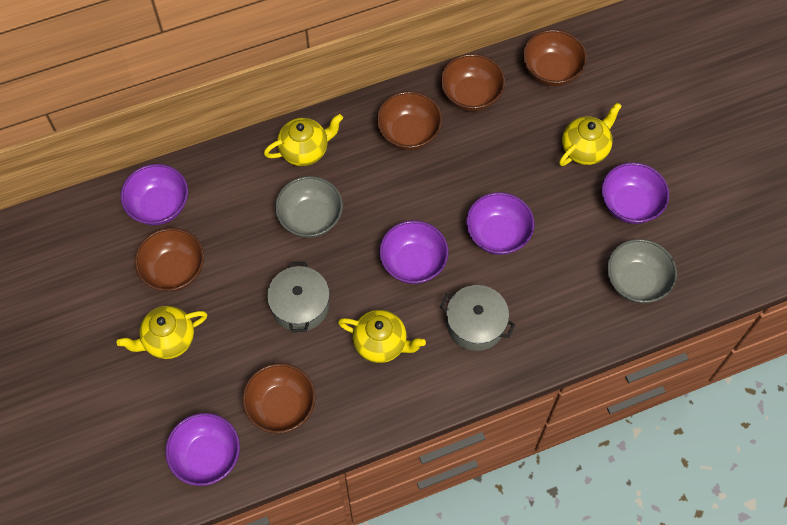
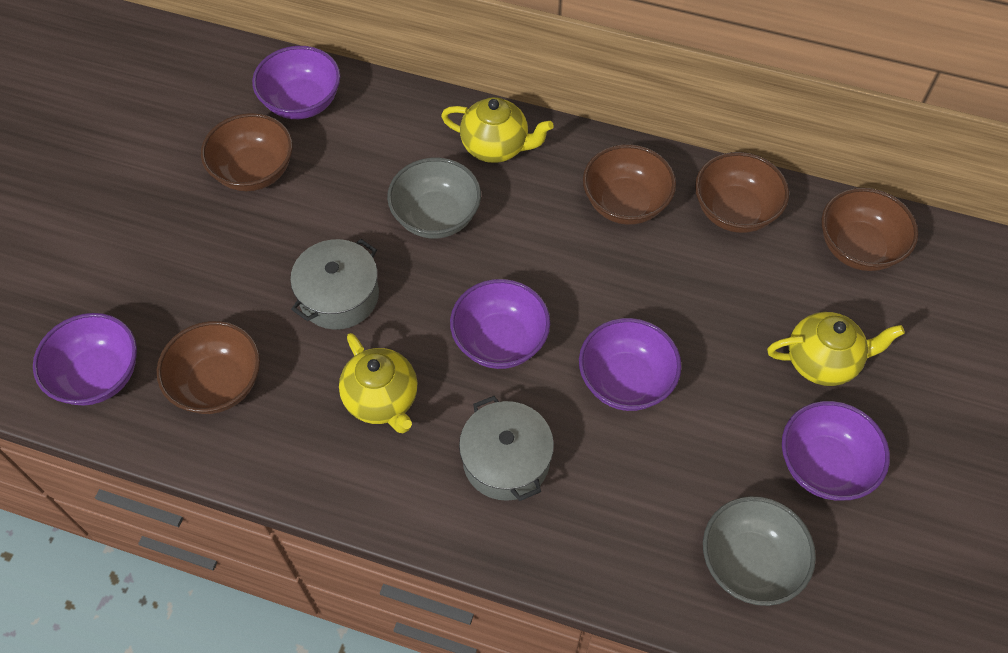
camera: 40 degrees right, 5 degrees down
yellow teapot [116,306,207,359] -> none

